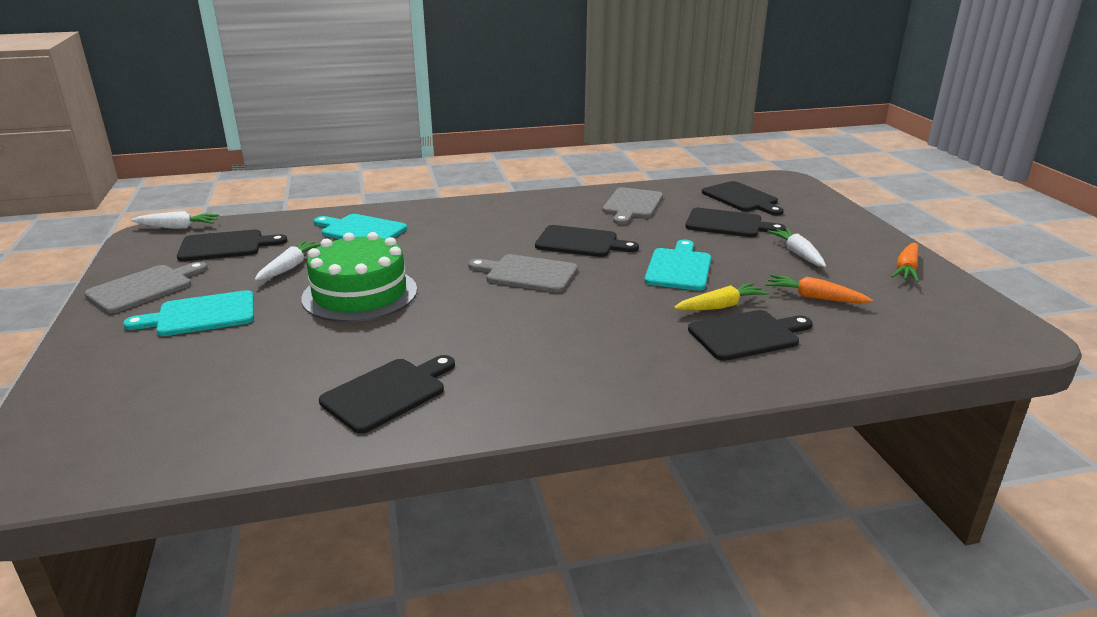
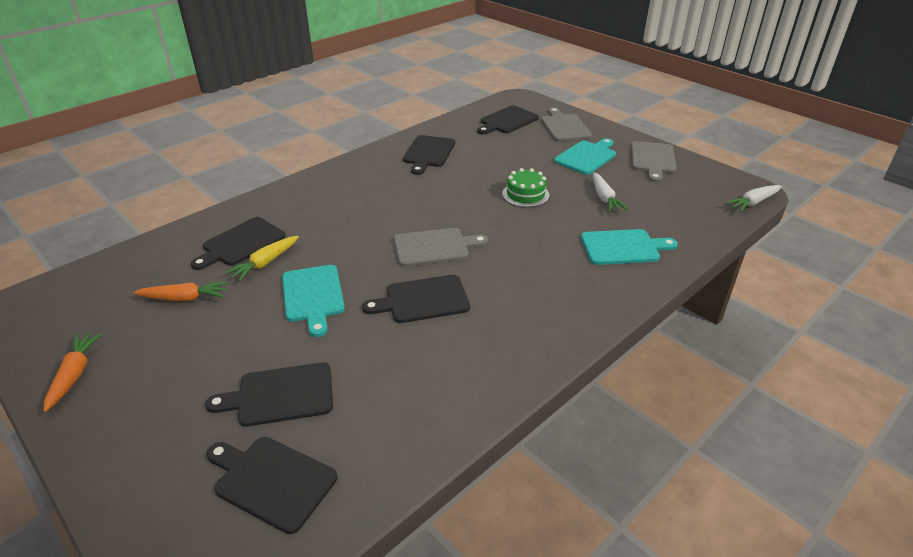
camera: 150 degrees right, 10 degrees up
black cutting board [177,230,287,261] -> black cutting board moved to [477,105,539,135]
green cake [301,232,417,322] -> green cake [502,168,549,207], size x0.57
grey cutting board [603,187,663,225] -> grey cutting board moved to [541,107,592,141]
white carrot [767,228,826,267] -> none

